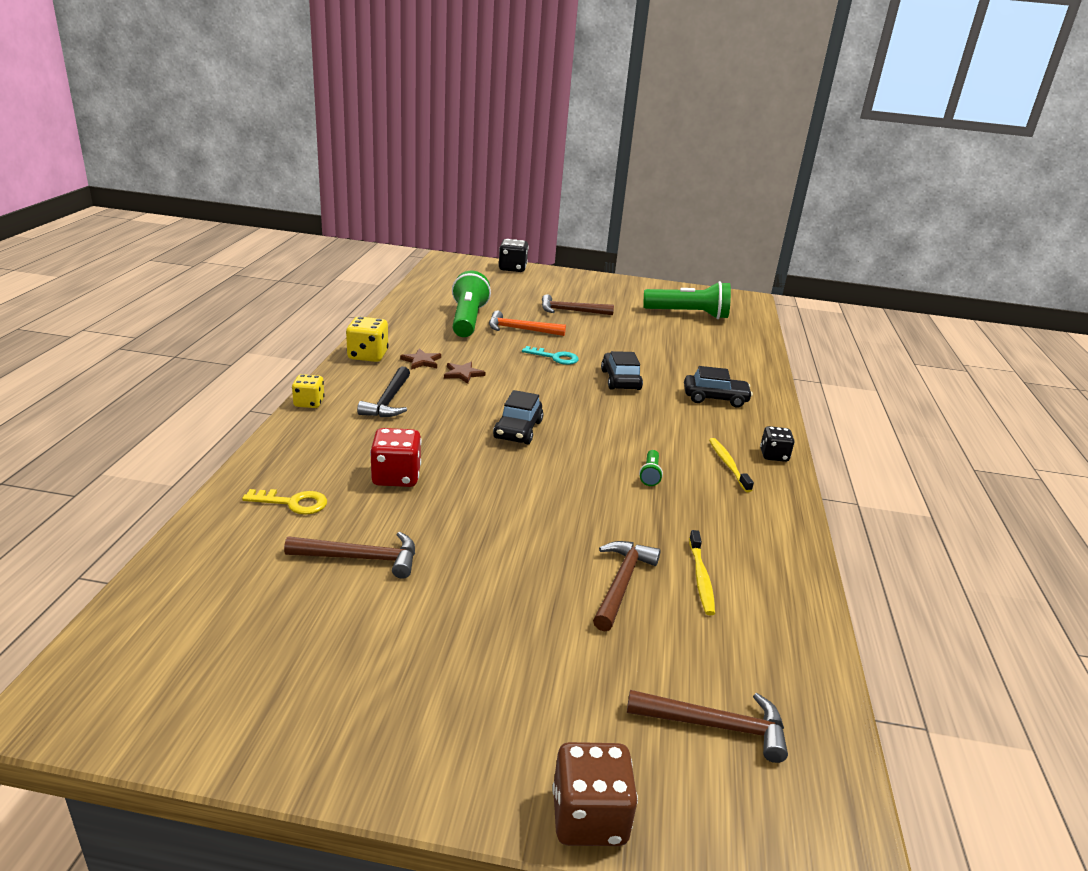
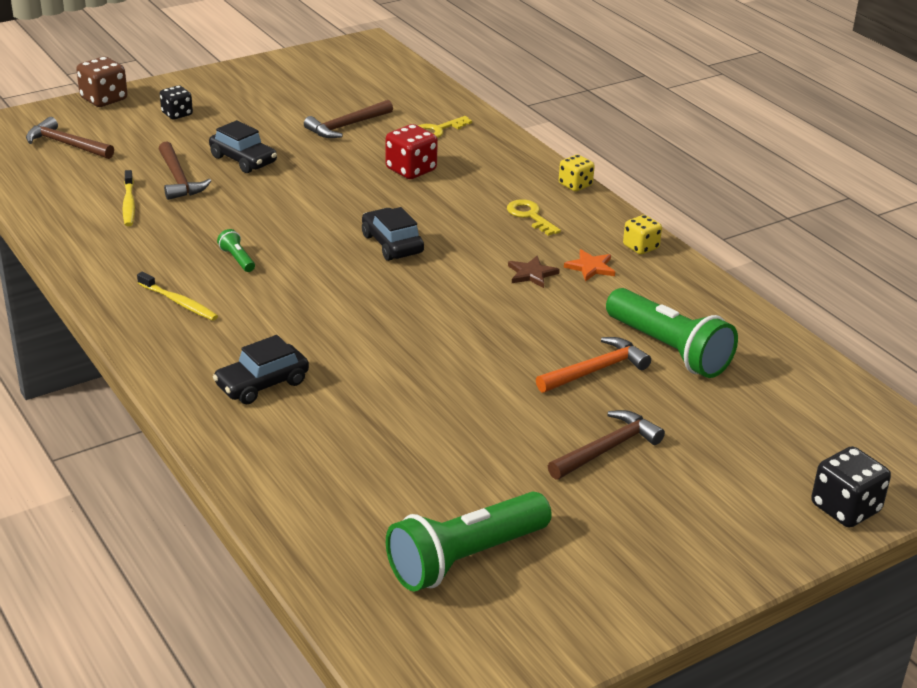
camera: 140 degrees right, 5 degrees up
yellow dice [346,317,389,362] -> yellow dice [623,215,662,255], size x0.66
black hammer [357,366,410,417] -> yellow key [507,199,561,236]
brown star [400,348,441,370] -> orange star [564,249,615,282]
turquoise key [522,346,579,365] -> none
black car [601,351,643,390] -> black car moved to [209,120,277,173]
brown hammer [627,690,788,763] -> brown hammer turned 60 degrees clockwise [26,117,114,159]
yellow toothbrush [689,530,715,615] -> yellow toothbrush turned 150 degrees counterclockwise [122,170,135,226]
black dice [760,426,795,462] -> black dice moved to [160,85,193,119]

